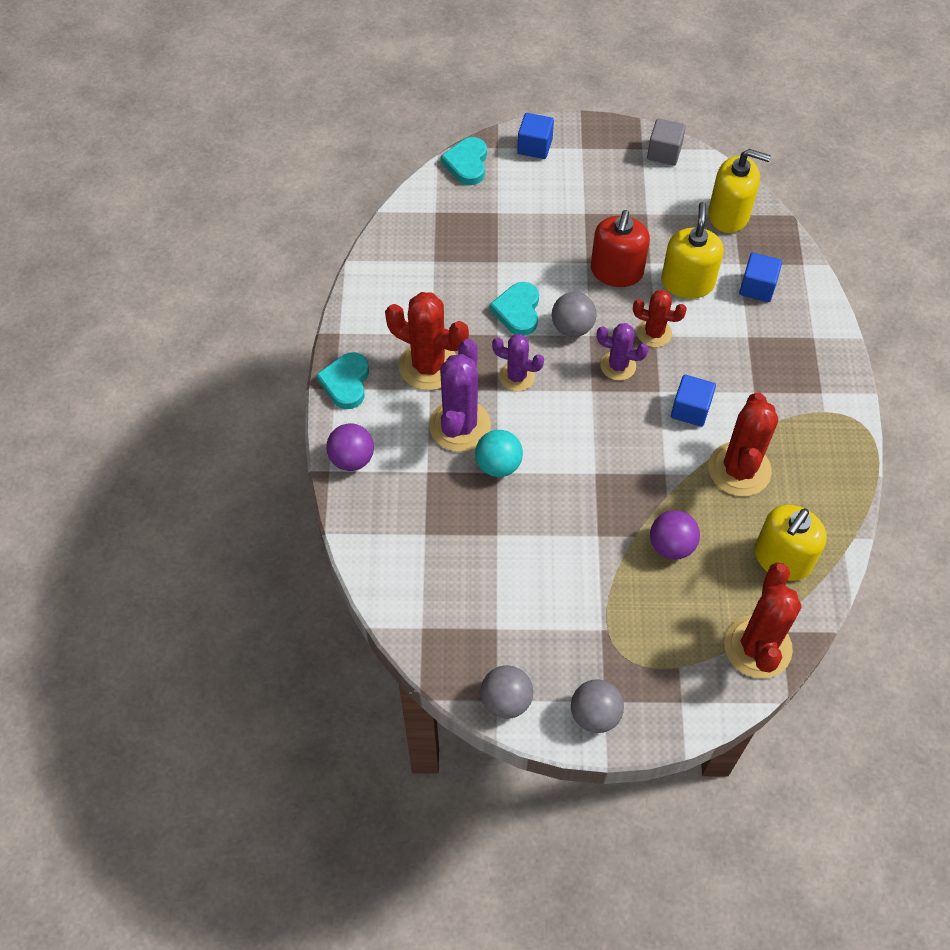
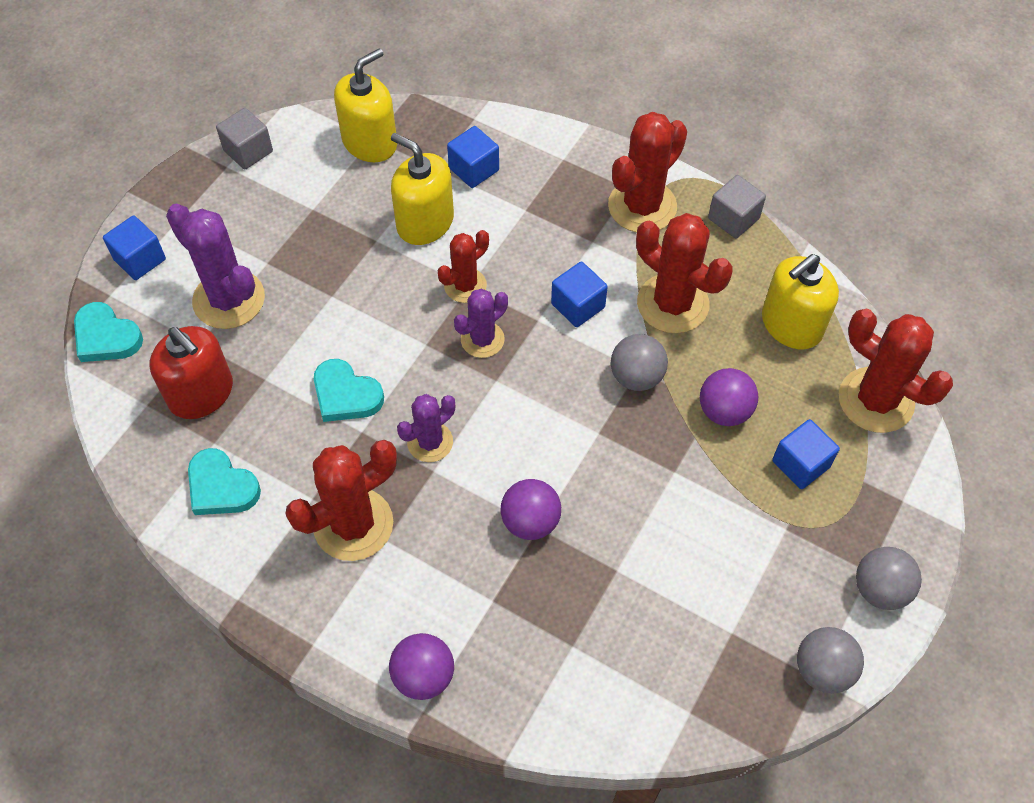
camera: 60 degrees left, 0 degrees up
turquoise heart [316,352,369,409] -> turquoise heart moved to [188,448,261,515]
purple cactus [429,339,491,452] -> purple cactus moved to [166,203,265,329]
turquoise ball [475,430,523,477] -> purple ball [501,479,561,540]
grey ball [552,292,597,337] -> grey ball moved to [611,334,668,391]
red soap dispenser [591,210,650,287] -> red soap dispenser moved to [150,326,233,419]
yellow soap dispenser [755,505,827,581] -> yellow soap dispenser turned 75 degrees clockwise [762,254,839,349]
none -> red cactus [608,112,687,232]
none -> grey cube [708,175,766,239]
none -> blue cube [772,419,840,489]

